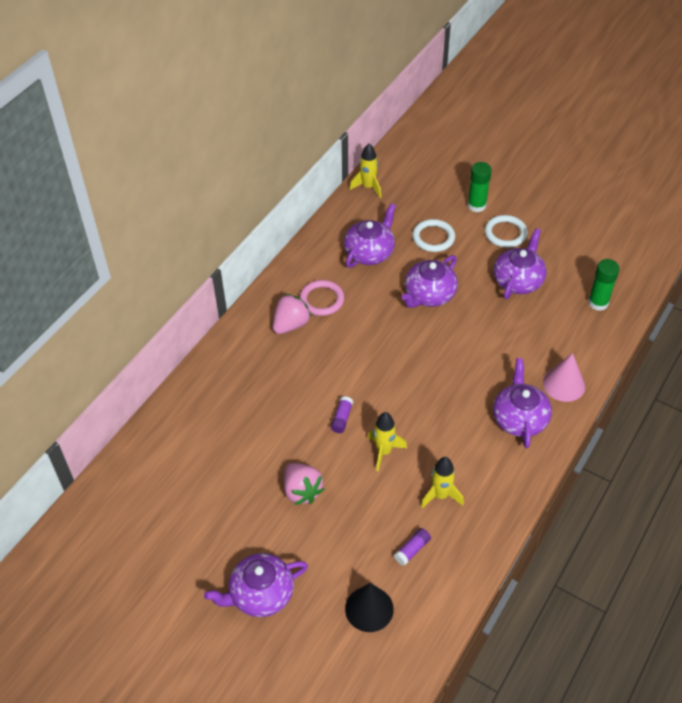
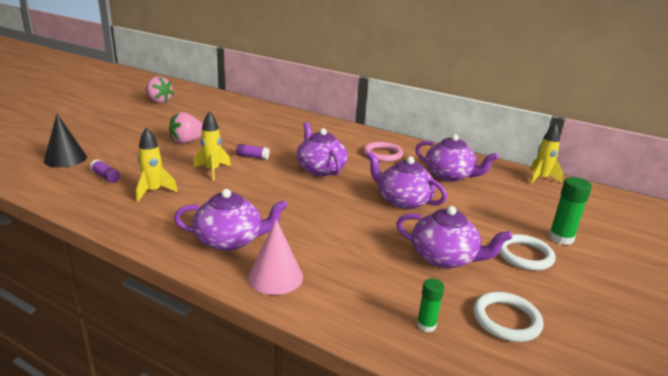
camera: 85 degrees right, 25 degrees down
purple teapot [204,553,308,617] -> purple teapot moved to [296,122,348,176]
pink strawberry [273,294,312,334] -> pink strawberry moved to [145,76,174,103]
white ring [412,219,455,252] -> white ring moved to [473,292,543,342]
green glue stick [588,259,620,311] -> green glue stick [417,278,444,332], size x0.62

